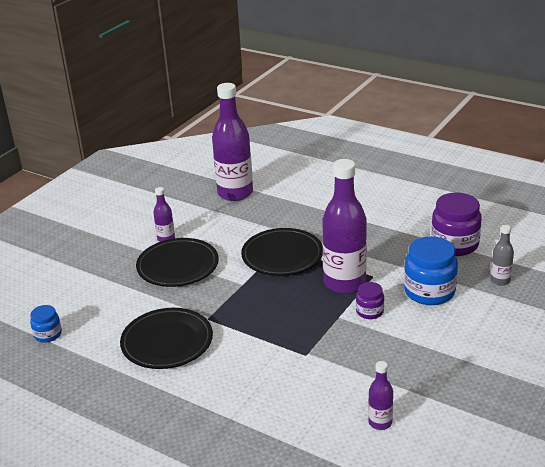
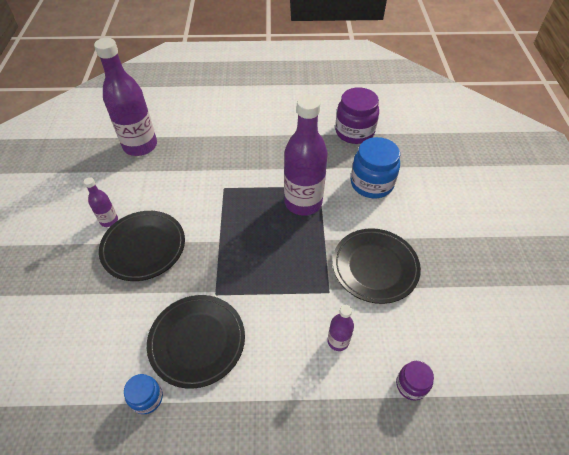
camera: 35 degrees left, 20 degrees up
blue jar [30,305,62,343] -> blue jar moved to [124,374,163,414]
black plate [241,228,323,276] -> black plate moved to [333,228,421,304]
purple jar [356,282,384,319] -> purple jar moved to [396,361,434,401]
purple bottle [368,361,393,430] -> purple bottle moved to [327,305,354,351]
grey bottle [490,225,514,285] -> none

